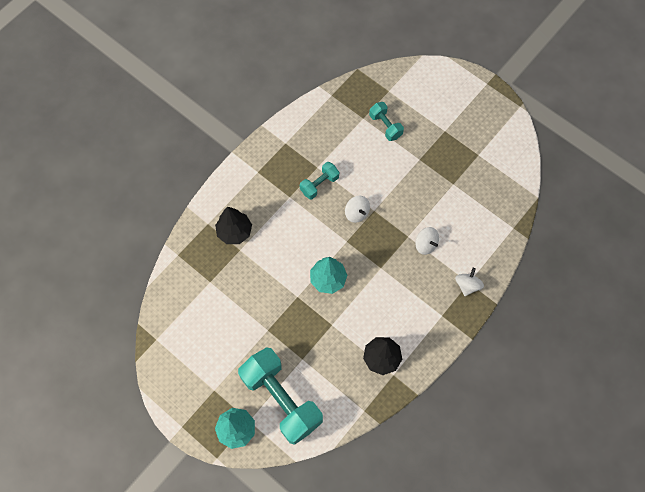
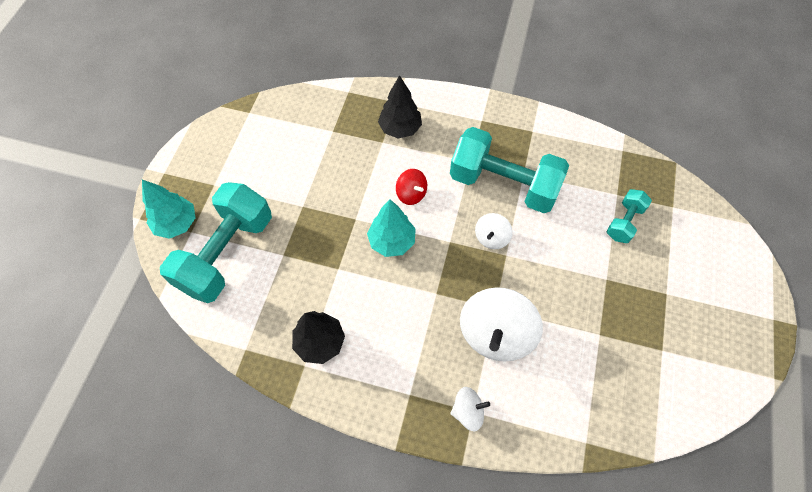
camera: 65 degrees right, 5 degrees down
turquoise dumbbell [300,162,339,199] -> turquoise dumbbell [450,127,569,213], size x2.07
white spinning top [415,227,439,255] -> white spinning top [460,287,543,361], size x1.95
none -> red spinning top [396,169,427,205]

